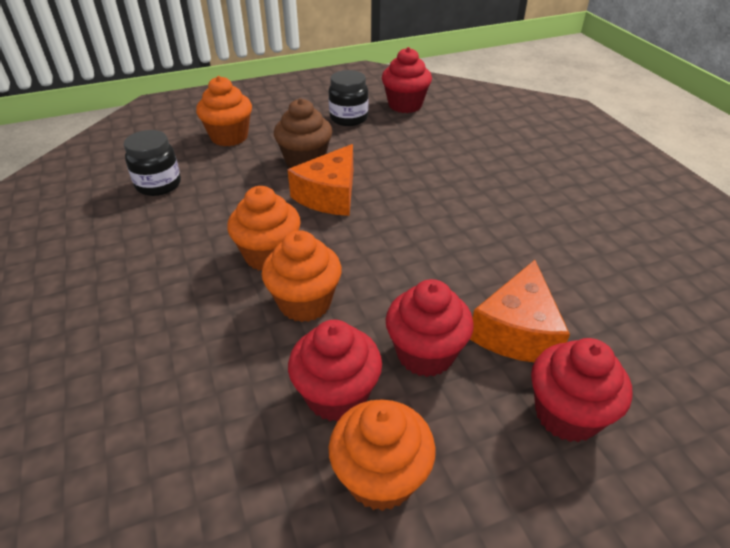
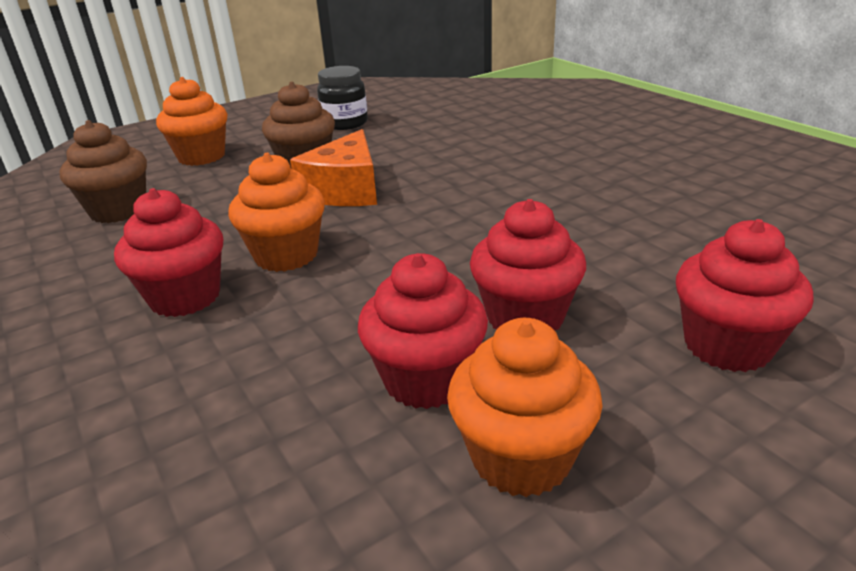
camera: 10 degrees left, 10 degrees down
black jar [124,130,181,196] -> brown cupcake [59,120,147,223]
orange cupcake [262,230,342,322] -> none
red cupcake [382,47,432,113] -> red cupcake moved to [114,188,223,317]
orange cheese [470,260,570,362] -> none

